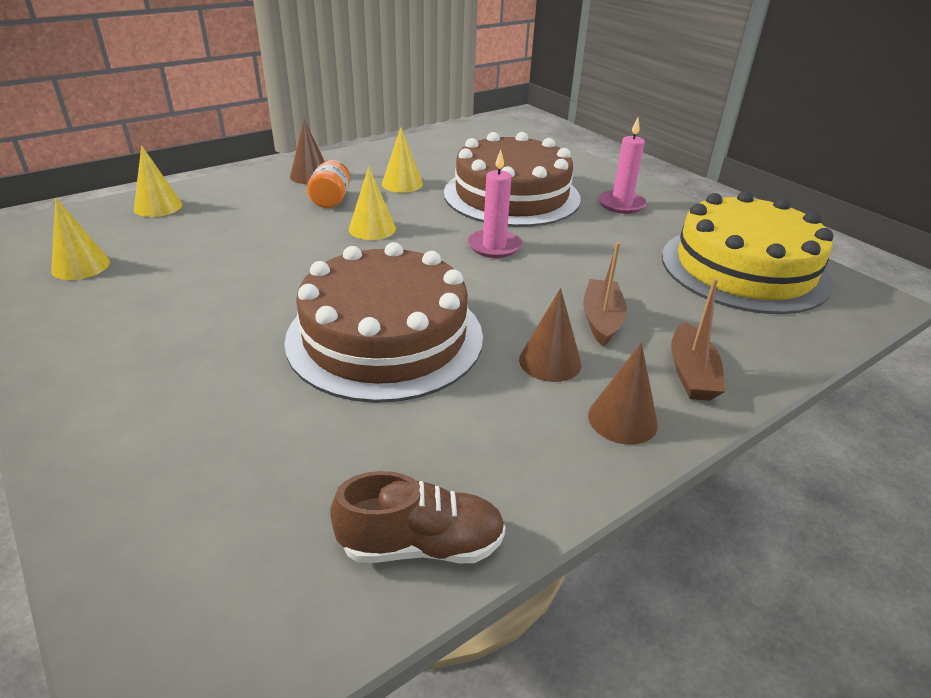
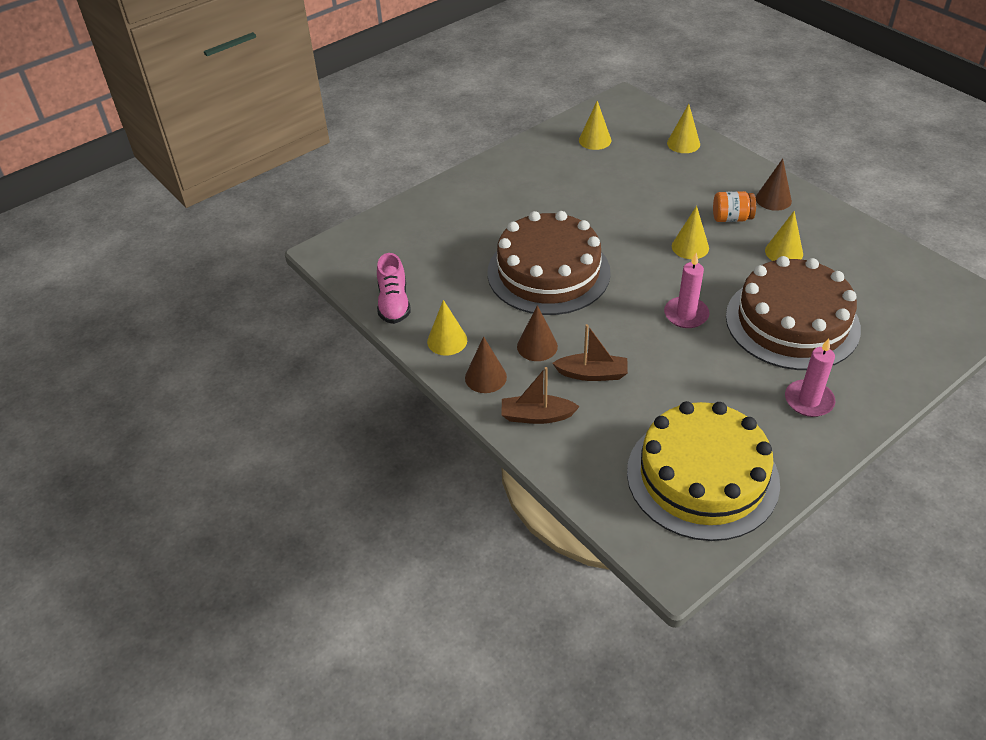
camera: 90 degrees right, 10 degrees up
brown shoe [330,471,506,564] -> pink shoe [377,253,411,324]
none -> yellow cone [427,300,467,356]

